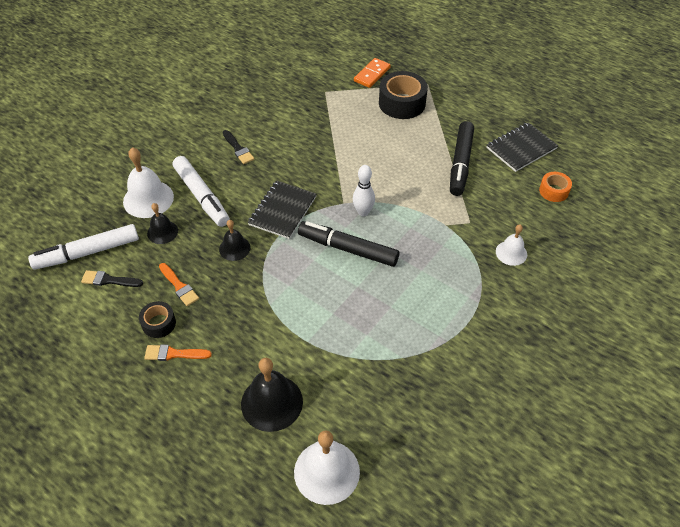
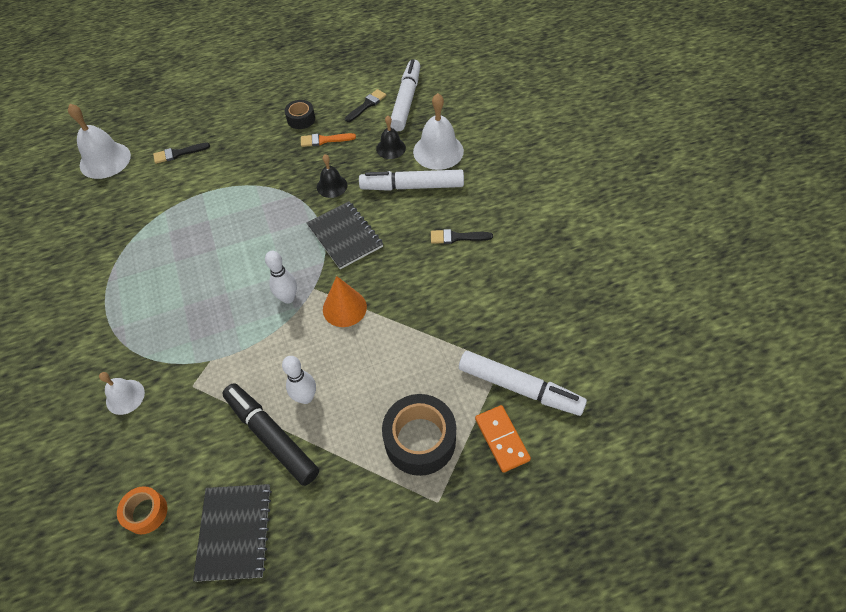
camera: 125 degrees right, 5 degrees up
orange brush [144,344,212,361] -> none
black bell [241,358,303,432] -> black brush [153,142,210,164]
black marker [298,221,399,267] -> none
none -> white bowling pin [282,356,316,404]
none -> orange cone [323,276,367,327]
none -> white marker [459,351,587,416]

